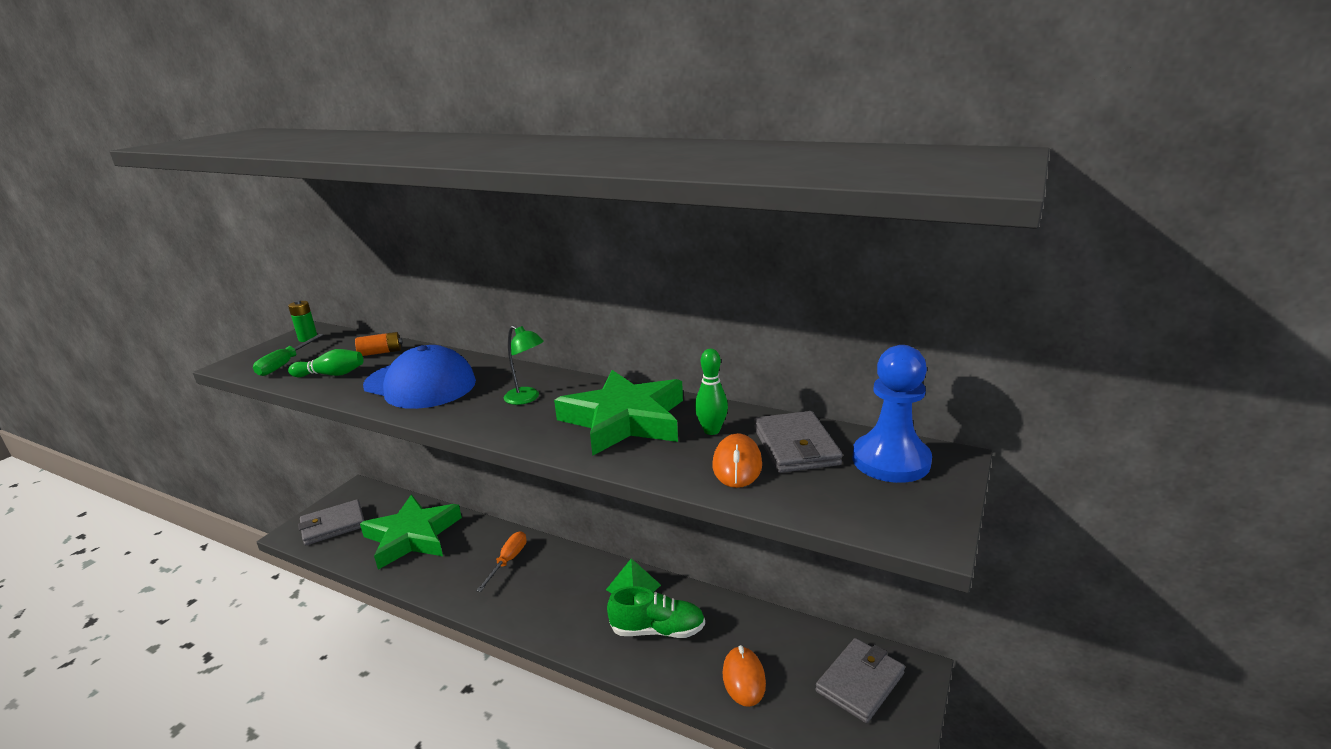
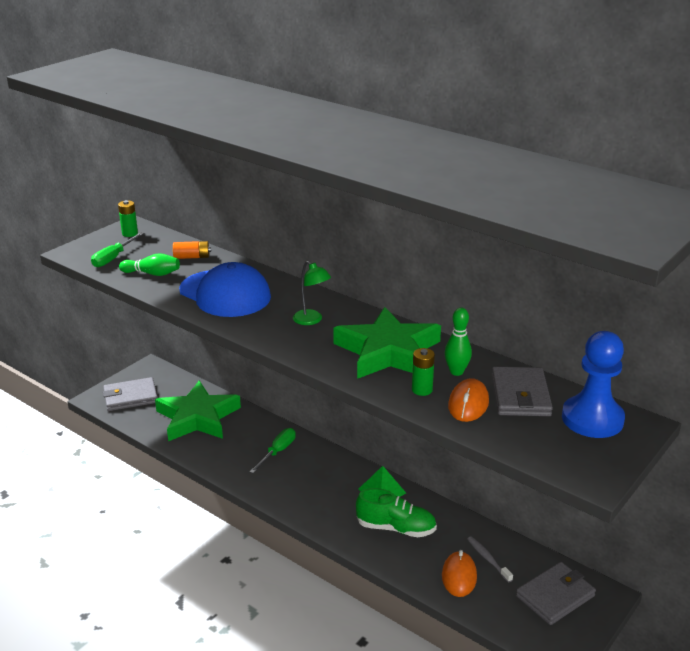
camera: 10 degrees right, 5 degrees up
orange screwdriver [476,531,527,592] -> green screwdriver [249,428,296,473]
none -> green battery [412,348,435,396]
none -> grey toothbrush [467,536,513,583]

